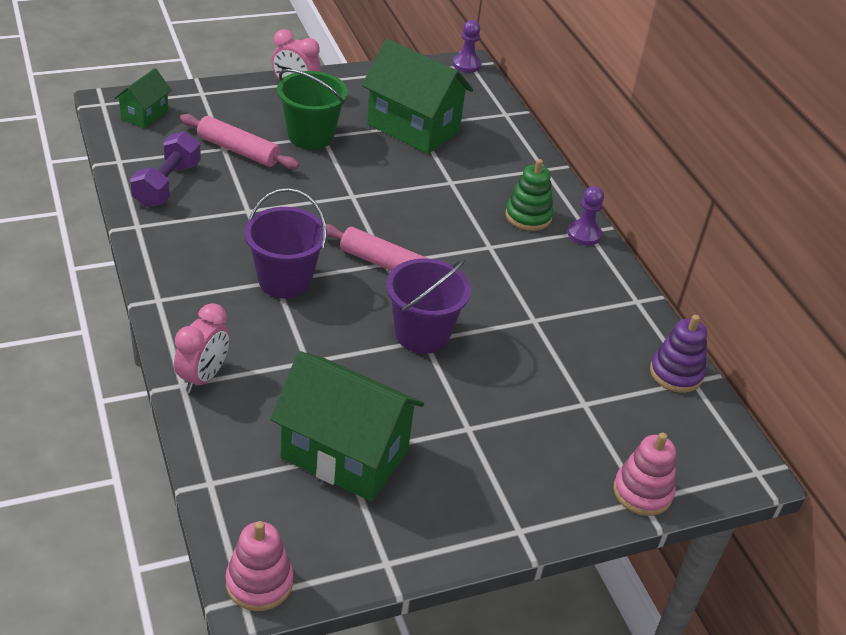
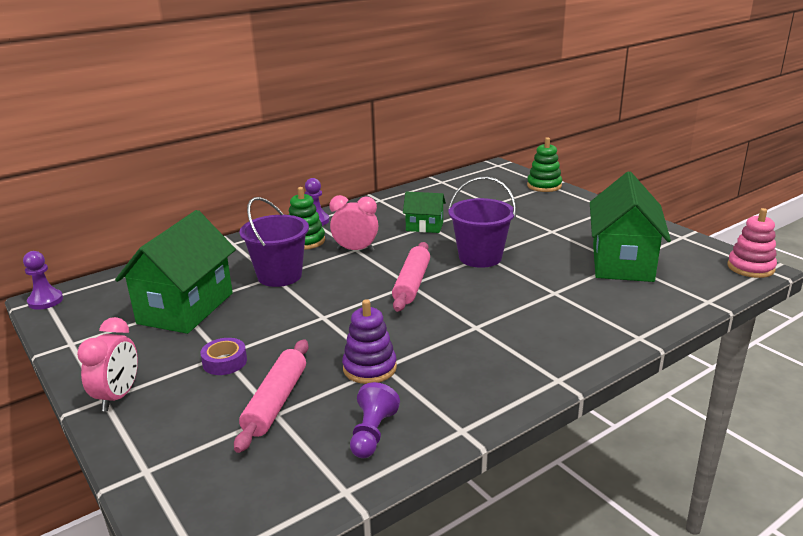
camera: 100 degrees left, 15 degrees down
green house [114,68,172,129] -> green house moved to [403,192,446,233]
purple dumbbell [130,131,201,207] -> purple pawn [350,382,400,458]
pink clock [174,303,230,393] -> pink clock moved to [329,195,378,252]
purple bucket [244,188,327,299] -> purple bucket moved to [240,197,309,287]
green bucket [277,69,348,149] -> purple tape [200,338,247,375]
pink stacking toy [613,432,676,516] -> green stacking toy [527,137,562,192]
purple stacking toy [650,315,707,393] -> purple stacking toy moved to [342,299,397,384]

